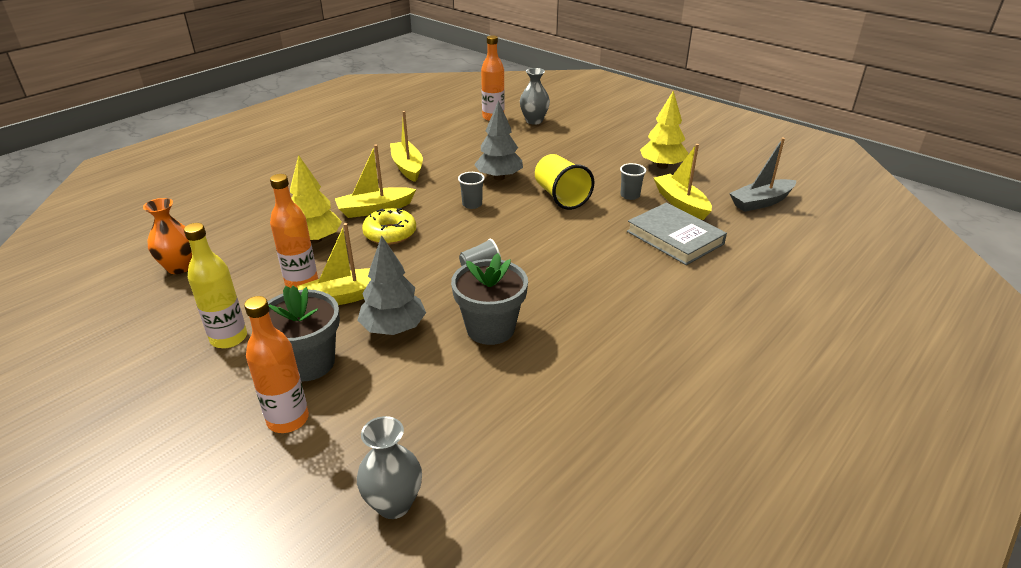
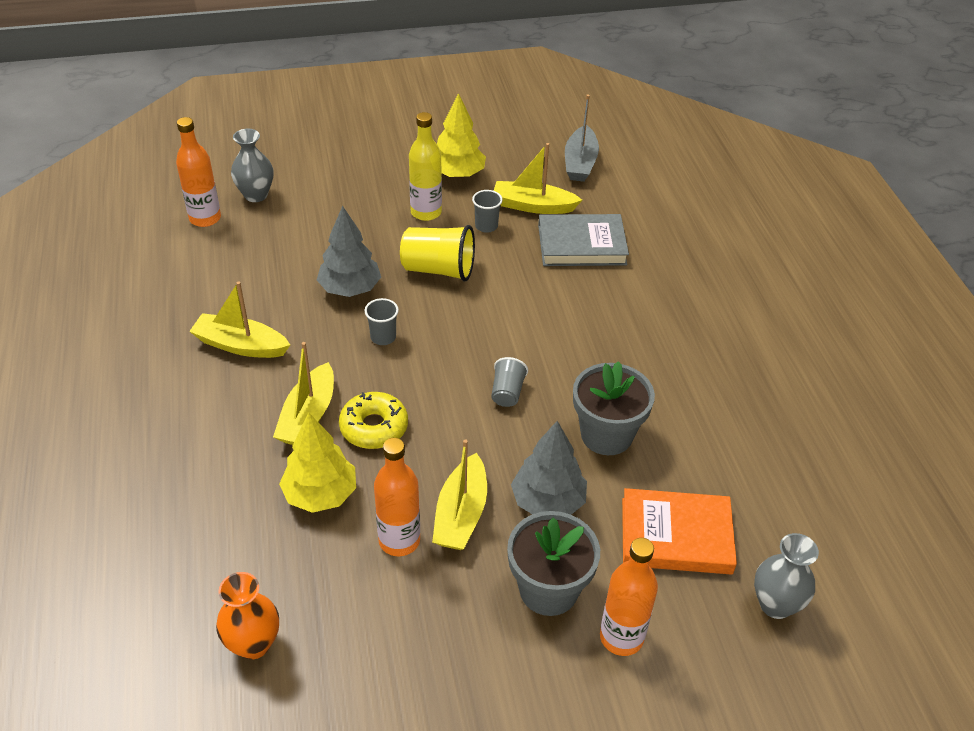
camera: 55 degrees left, 10 degrees up
yellow bottle [184,223,247,348] -> yellow bottle moved to [409,112,442,221]
none -> orange book [622,488,737,575]

